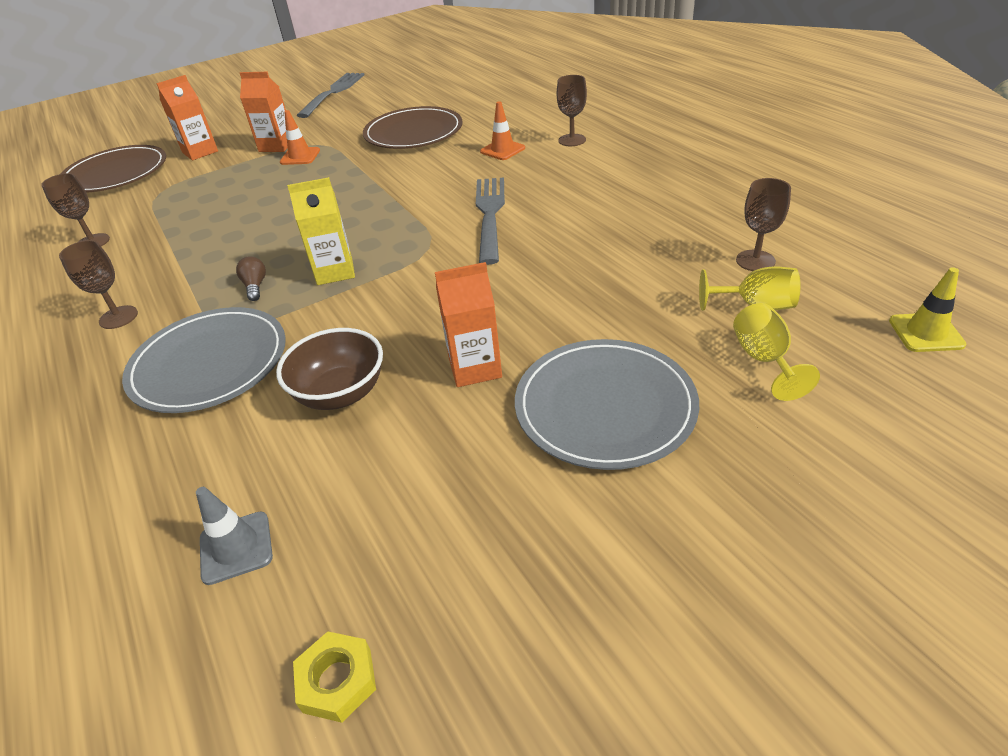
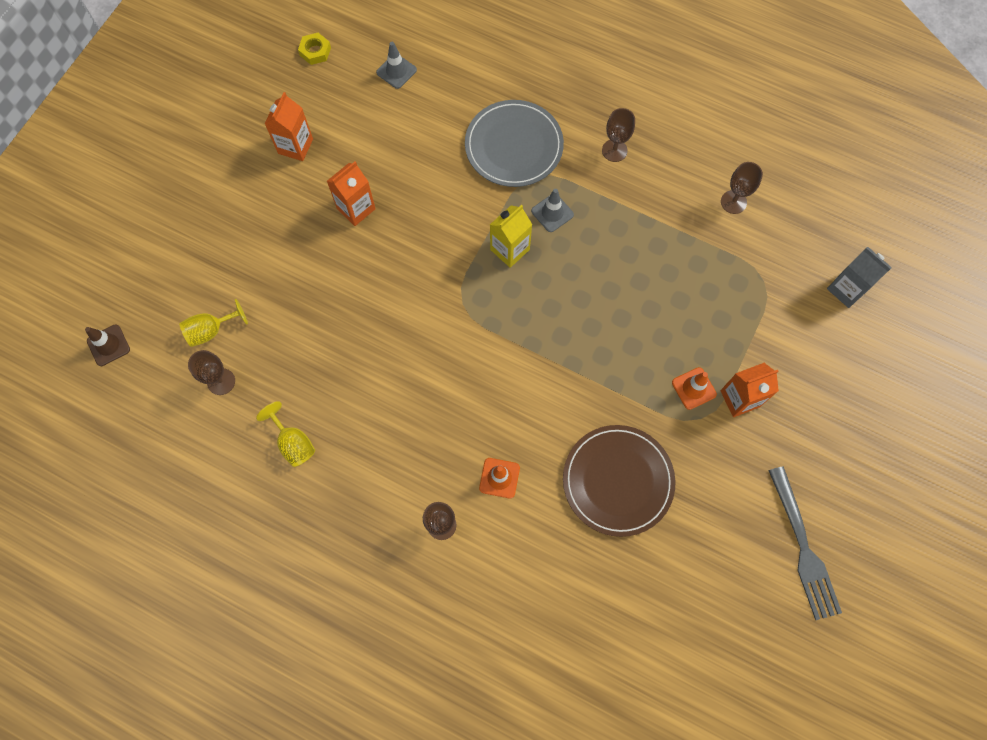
camera: 145 degrees right, 30 degrees up
brown plate [60,145,166,193] -> grey carton [827,247,892,308]
orange carton [156,75,218,160] -> orange carton moved to [264,92,313,161]
brown light bulb [236,256,266,301] -> grey traffic cone [531,189,574,232]
brown bowl [276,328,383,410] -> none
grey fork [476,177,505,265] -> none
grey plate [515,339,699,470] -> none
yellow goblet [733,303,820,401] -> yellow goblet moved to [256,401,315,467]
yellow traffic cone [889,267,966,352] -> brown traffic cone [85,325,130,366]

